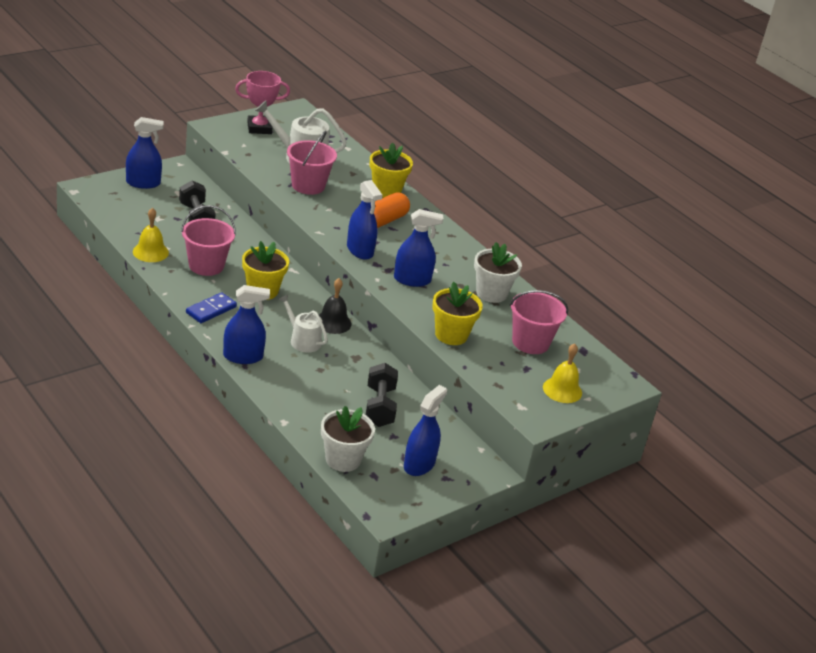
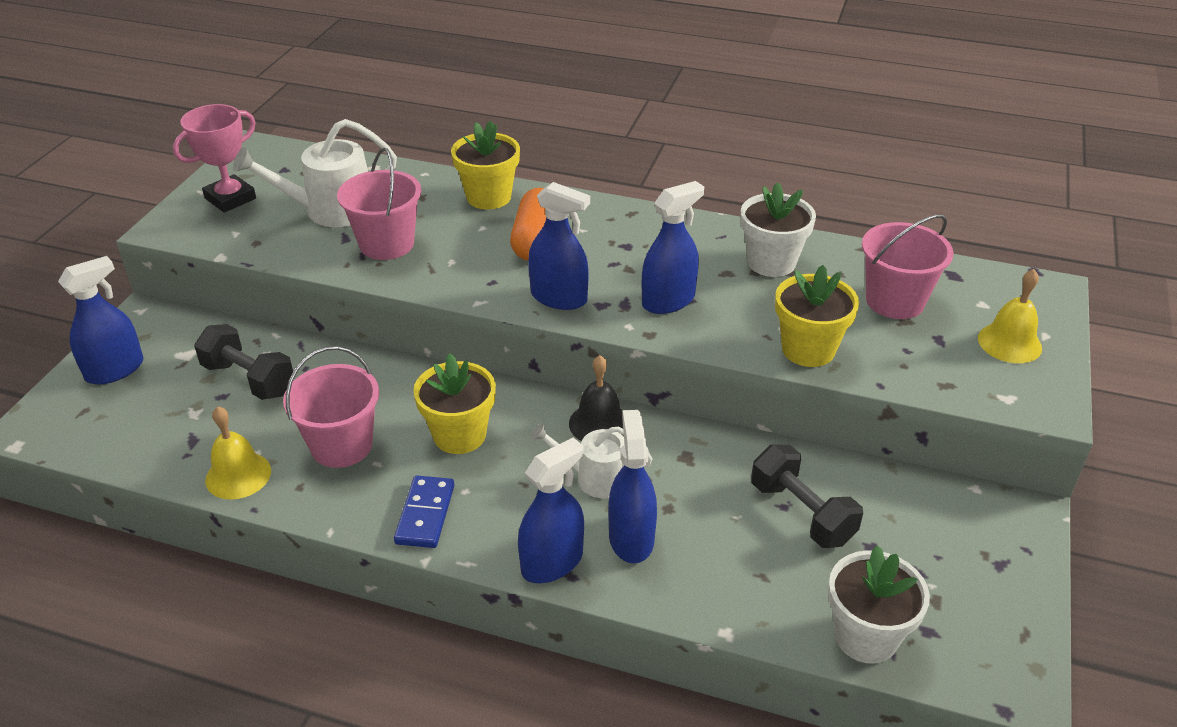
camera: 30 degrees left, 5 degrees up
blue spray bottle [404,385,447,476] -> blue spray bottle moved to [608,410,657,563]

